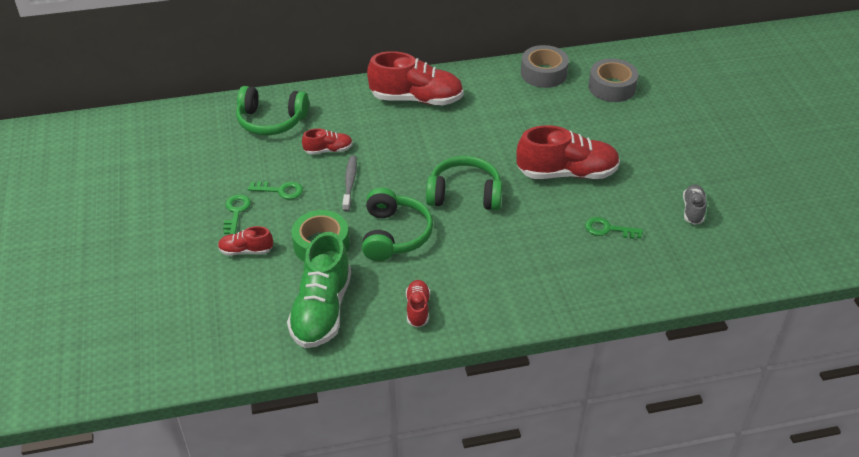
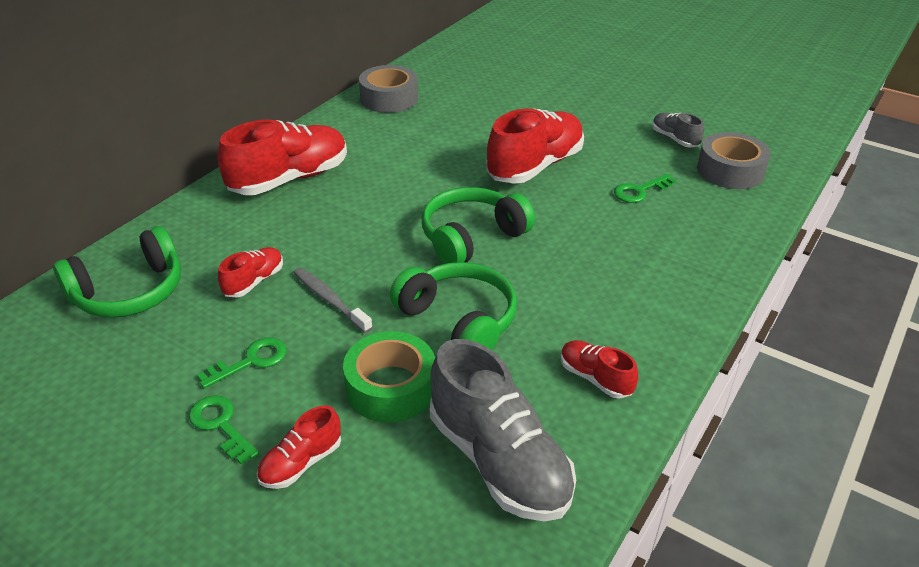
camera: 45 degrees left, 5 degrees down
green shoe [287,232,351,348] -> grey shoe [430,339,576,522]
grey tape [588,59,639,102] -> grey tape moved to [697,132,771,189]

